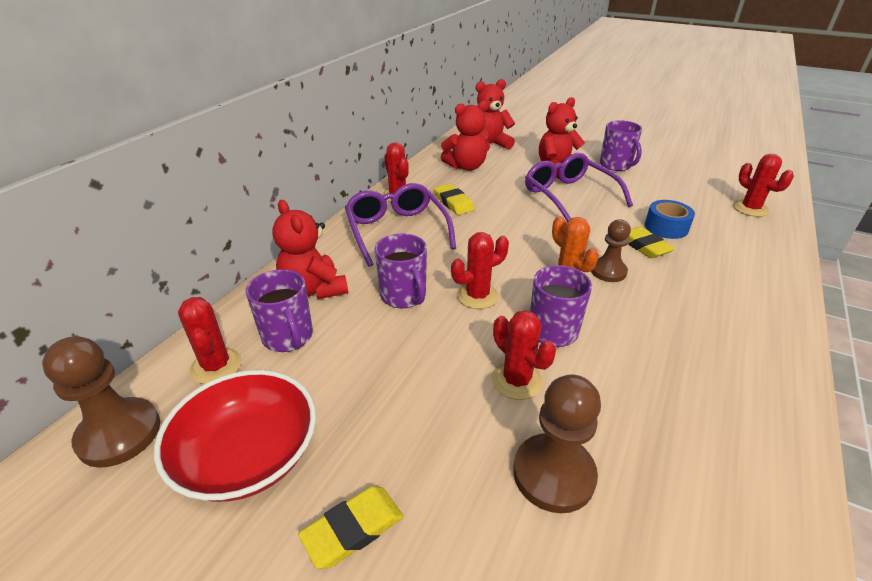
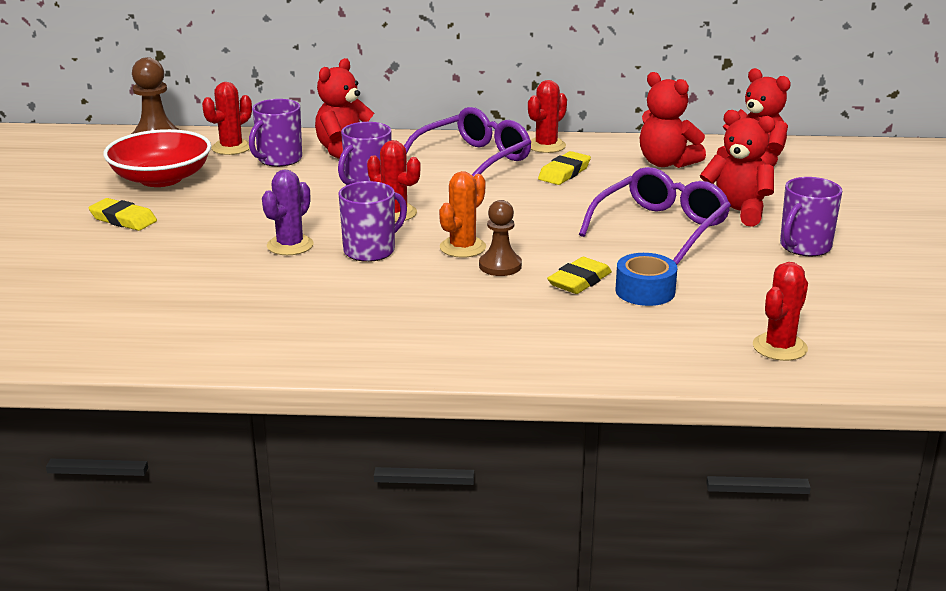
camera: 65 degrees right, 10 degrees down
red cactus [492,310,556,400] -> purple cactus [262,170,314,255]
brown pawn [513,374,601,513] -> none

